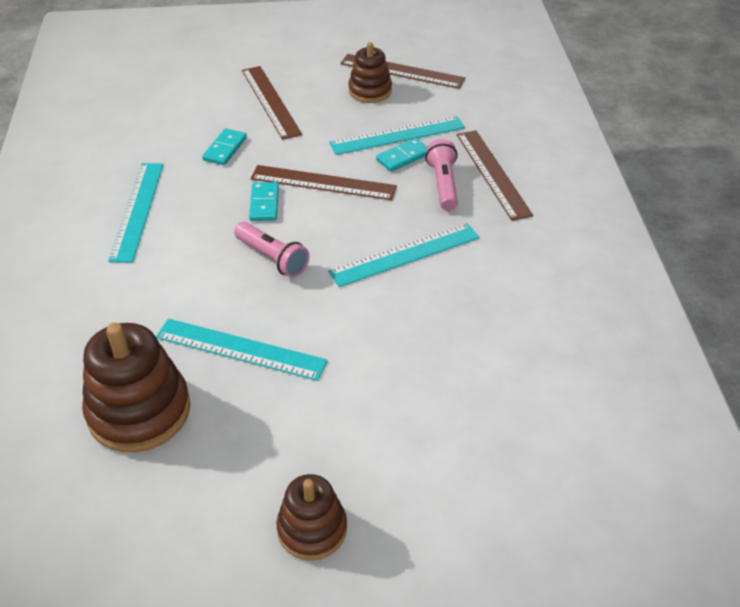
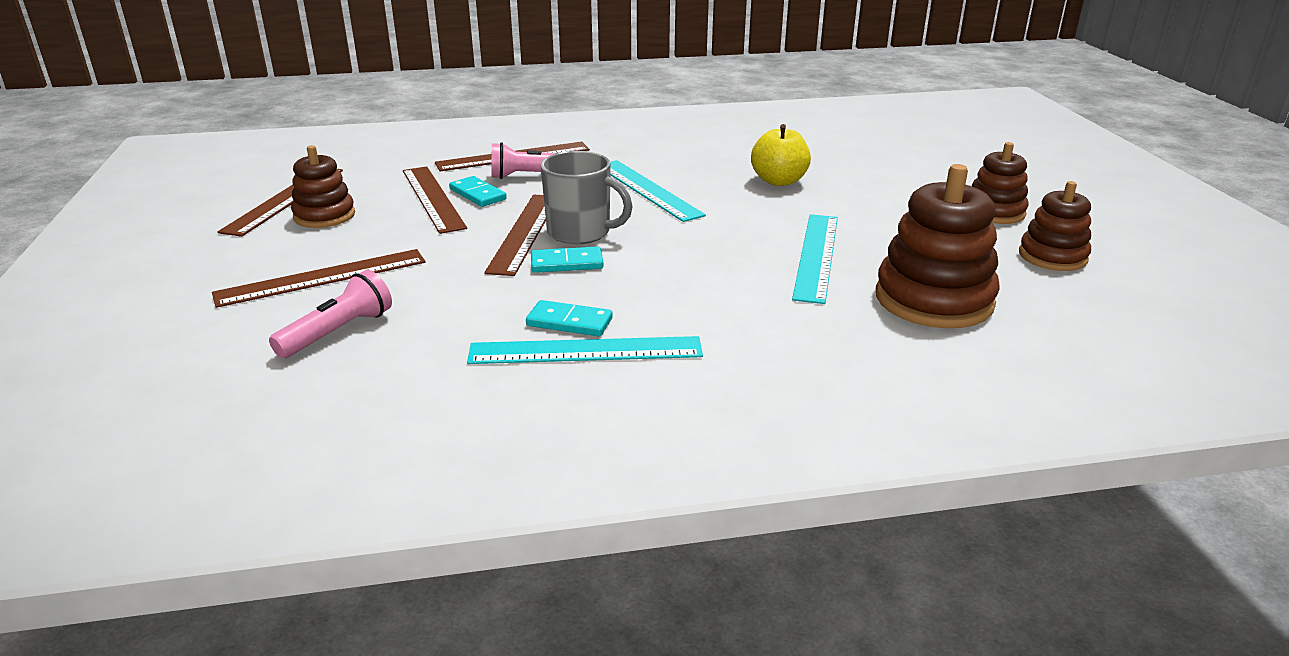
camera: 95 degrees left, 15 degrees down
turquoise domino [202,128,247,165] -> turquoise domino moved to [526,300,613,336]
pink flashlight [234,222,310,278] -> pink flashlight moved to [269,270,392,358]
turquoise ruler [329,116,465,155] -> brown ruler [403,166,467,234]
none -> grey mug [541,151,633,244]
none -> yellow apple [751,124,811,186]
none -> brown stacking toy [1019,181,1091,271]

